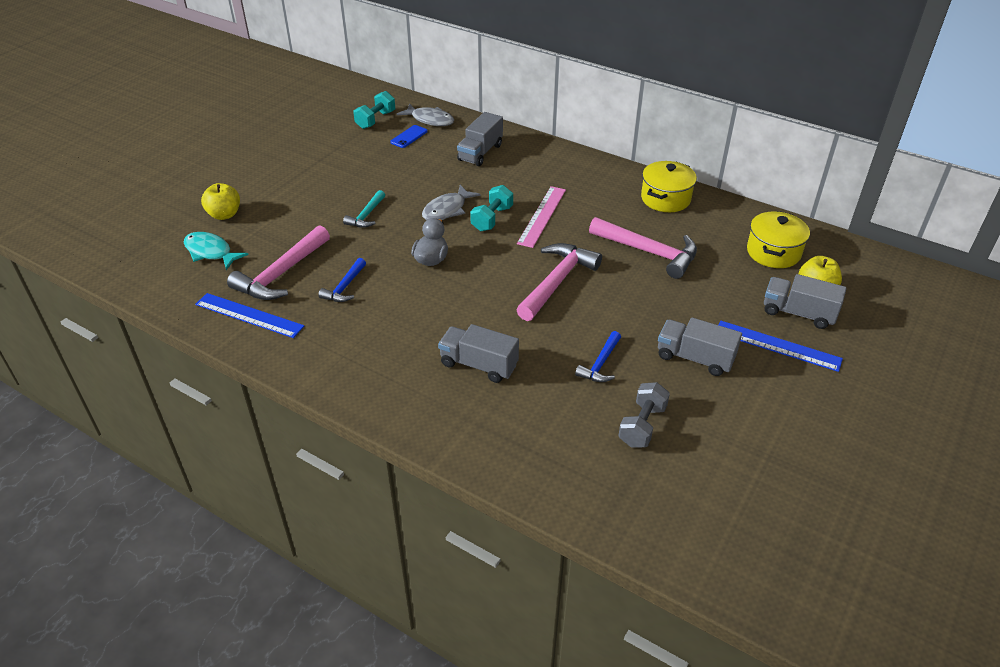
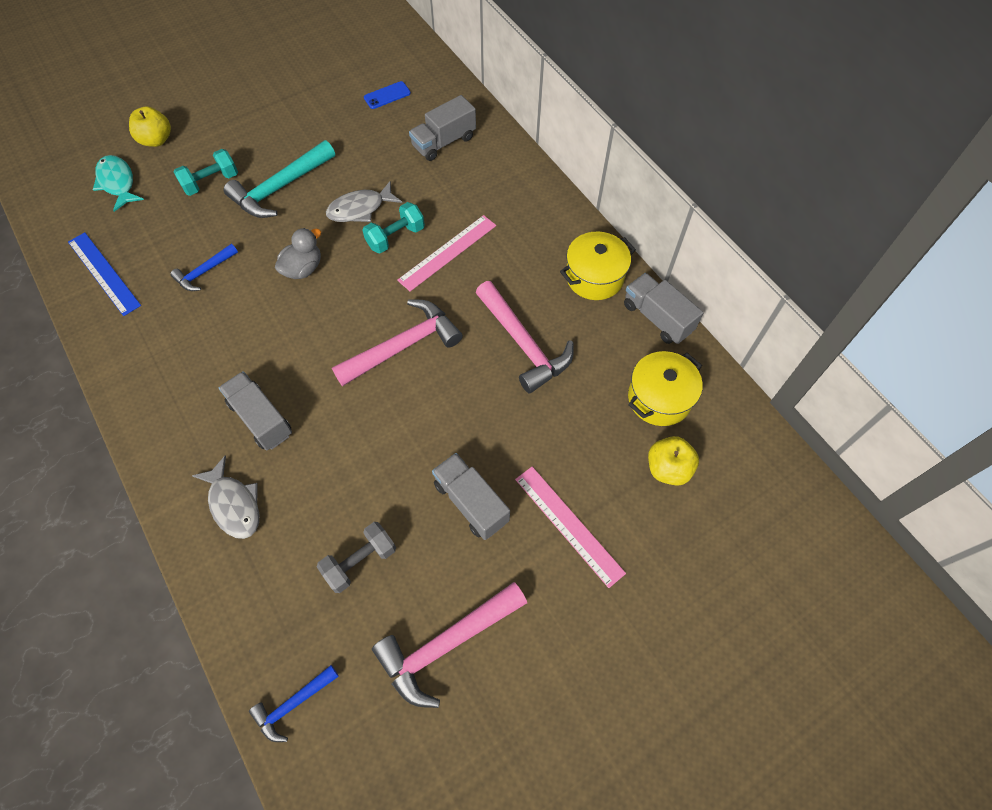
camera: 25 degrees right, 20 degrees up
pink hammer [227,225,330,300] -> pink hammer moved to [372,582,527,708]
turquoise hammer [343,190,385,228] -> turquoise hammer [224,140,335,218], size x1.82
turquoise dumbbell [353,91,395,129] -> turquoise dumbbell moved to [174,149,238,196]
grey fish [397,104,454,126] -> grey fish moved to [192,455,259,539]
blue hammer [575,331,621,382] -> blue hammer moved to [249,665,339,742]
blue ruler [719,321,843,372] -> pink ruler [515,467,626,588]
grey truck [764,274,847,329] -> grey truck moved to [624,273,703,344]

